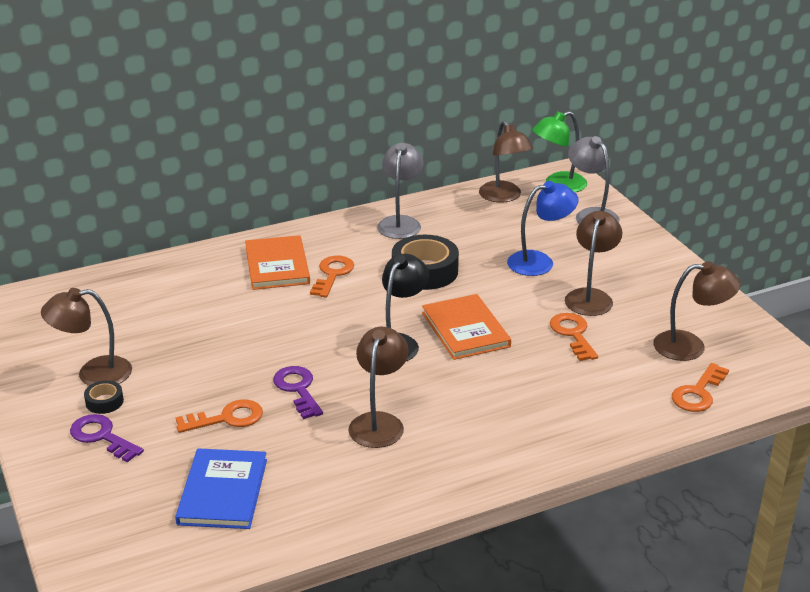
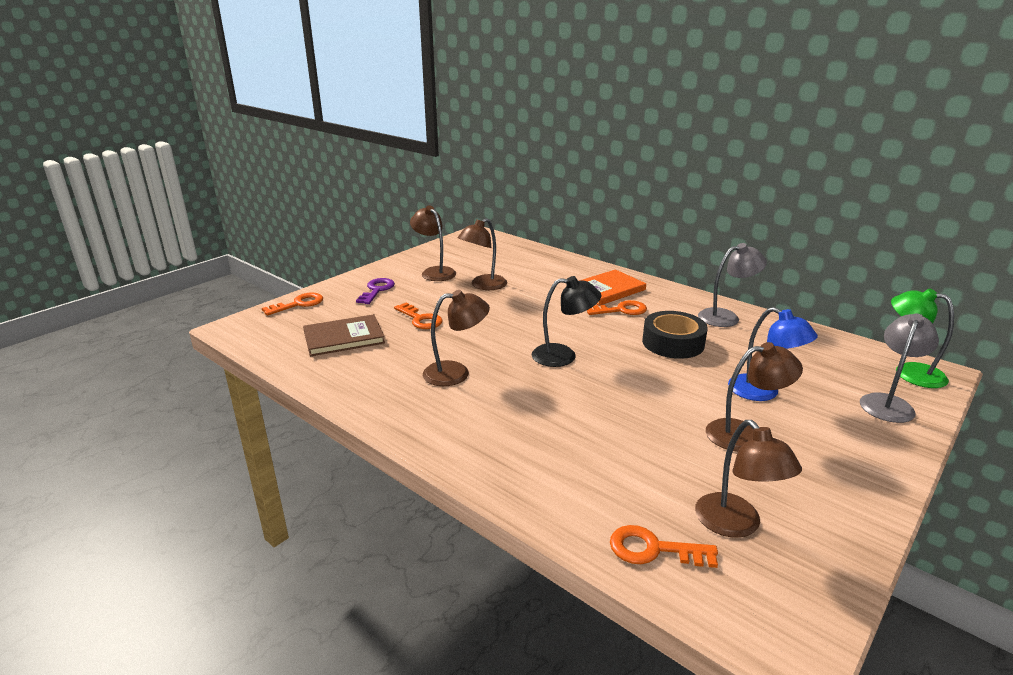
camera: 65 degrees right, 5 degrees down
black tape [84,380,124,414] -> none
blue book [175,448,267,529] -> brown book [303,314,385,356]
purple key [273,366,323,419] -> none
orange book [422,294,511,360] -> none
brown lamp [479,121,533,203] -> brown lamp moved to [458,218,507,290]
orange key [550,313,598,361] -> orange key moved to [262,293,323,316]

